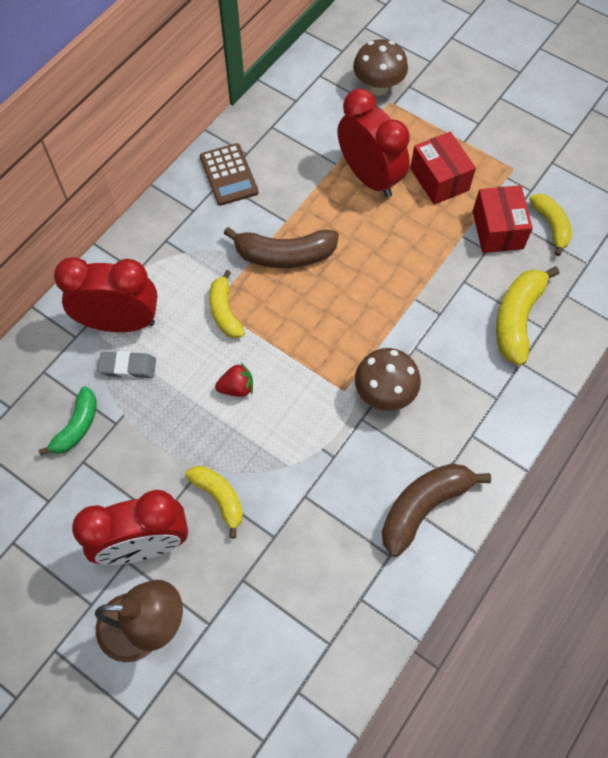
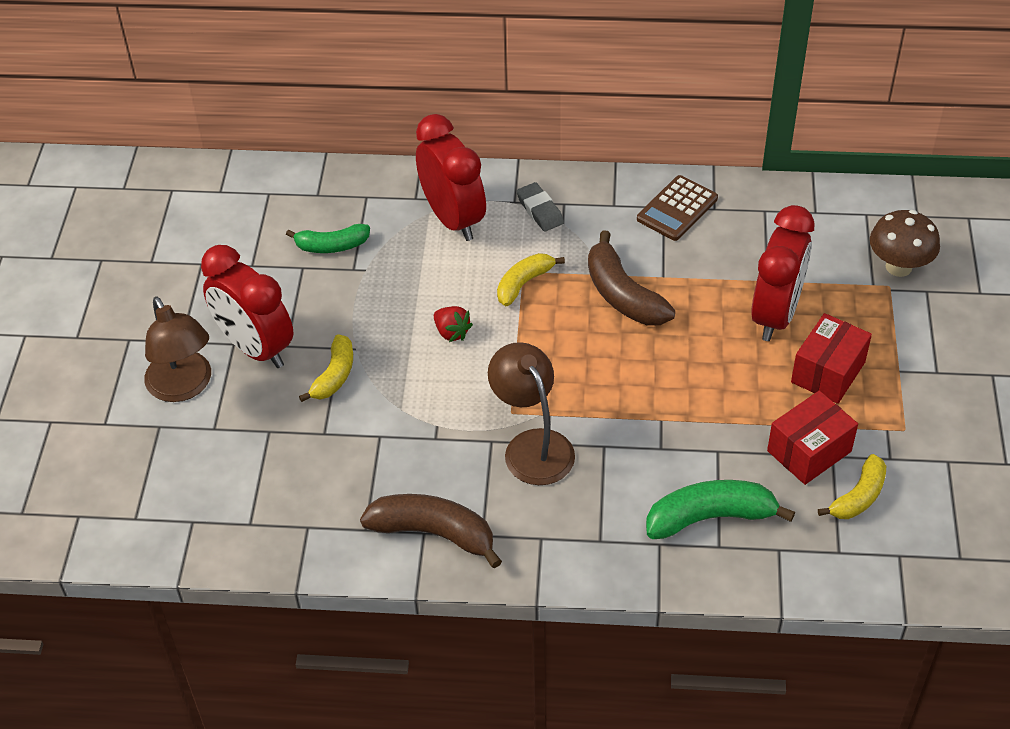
camera: 60 degrees right, 15 degrees down
grey eraser [98,351,156,378] -> grey eraser moved to [516,182,564,232]
brown mushroom [355,348,421,411] -> brown lamp [488,342,575,485]
yellow banana [496,266,560,365] -> green banana [646,480,795,539]

